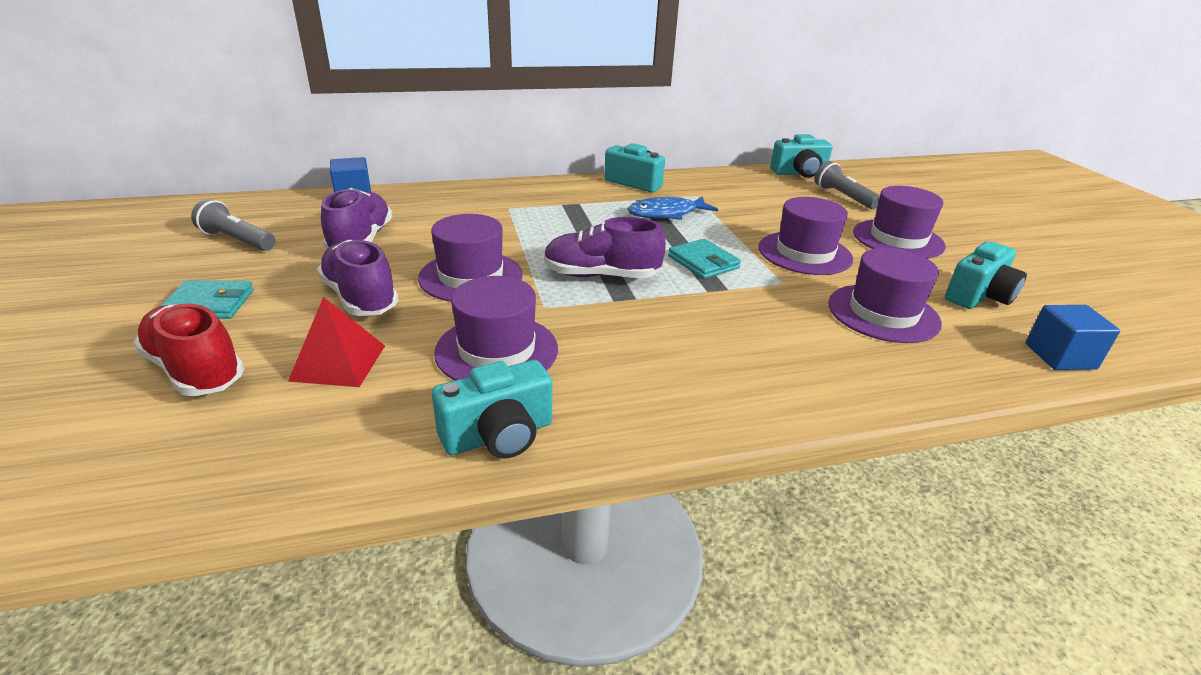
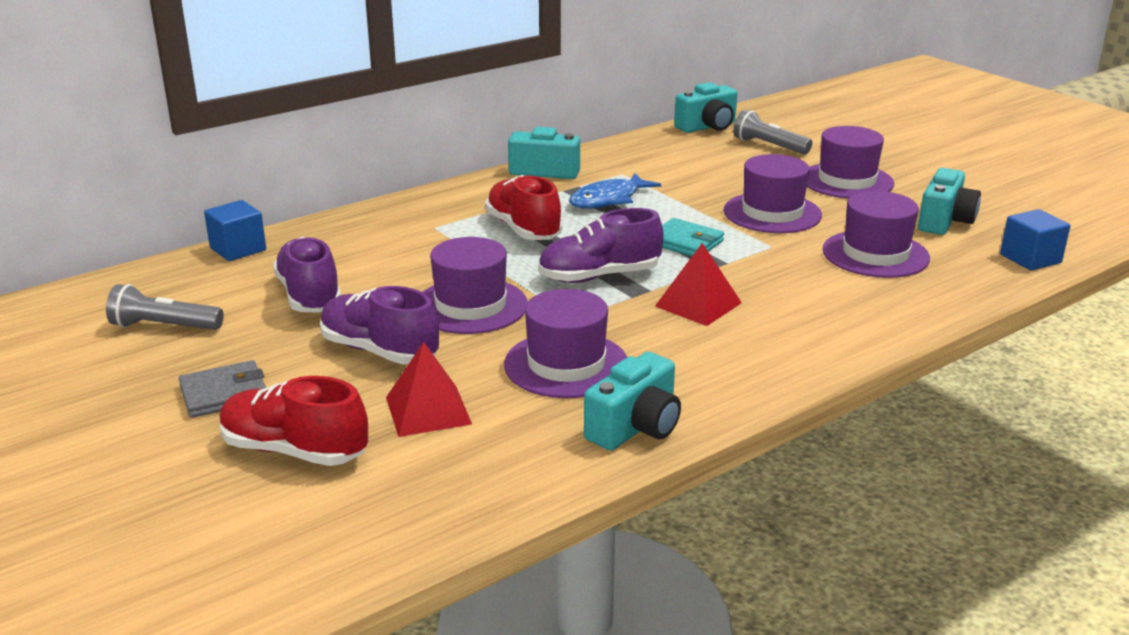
camera: 20 degrees left, 5 degrees down
turquoise wallet [159,280,254,319] -> grey wallet [179,360,266,418]
none -> red shoe [485,175,562,240]
none -> red pyramid [655,243,742,326]

